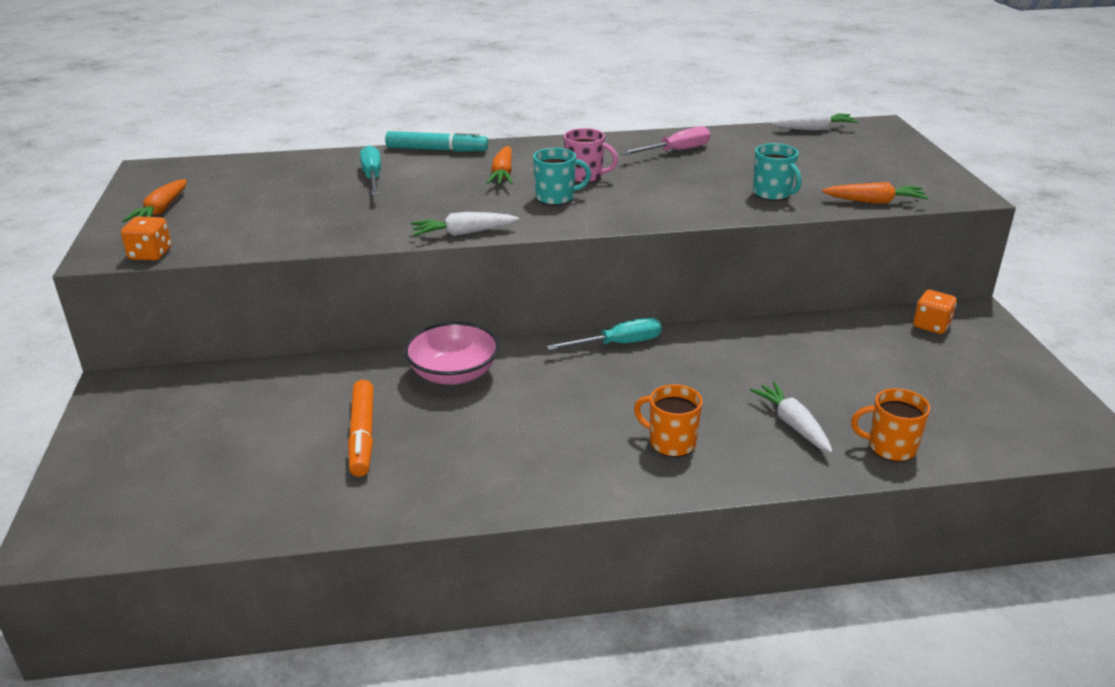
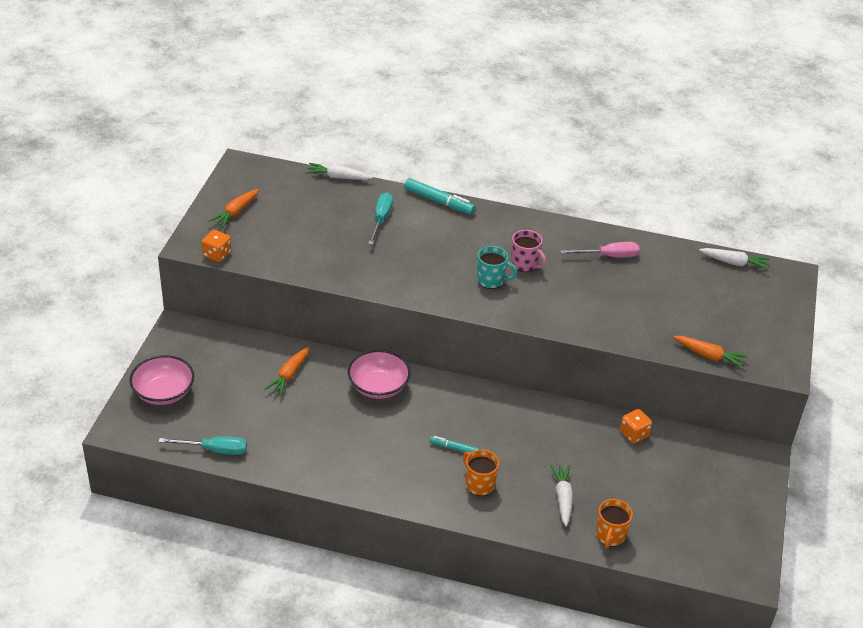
camera: 20 degrees right, 10 degrees up
orange marker [348,380,374,477] -> none
white carrot [411,212,519,236] -> white carrot moved to [306,163,372,180]
orange carrot [487,146,513,184] -> orange carrot moved to [264,347,309,396]
turquoise screwdriver [546,317,662,350] -> turquoise screwdriver moved to [159,436,247,455]
turquoise mug [753,143,802,201] -> none
orange mug [851,388,930,462] -> orange mug turned 105 degrees counterclockwise [596,499,633,548]
orange dice [913,290,957,334] -> orange dice moved to [620,409,652,444]
none -> pink bowl [129,355,194,405]
none -> turquoise marker [430,436,480,452]

